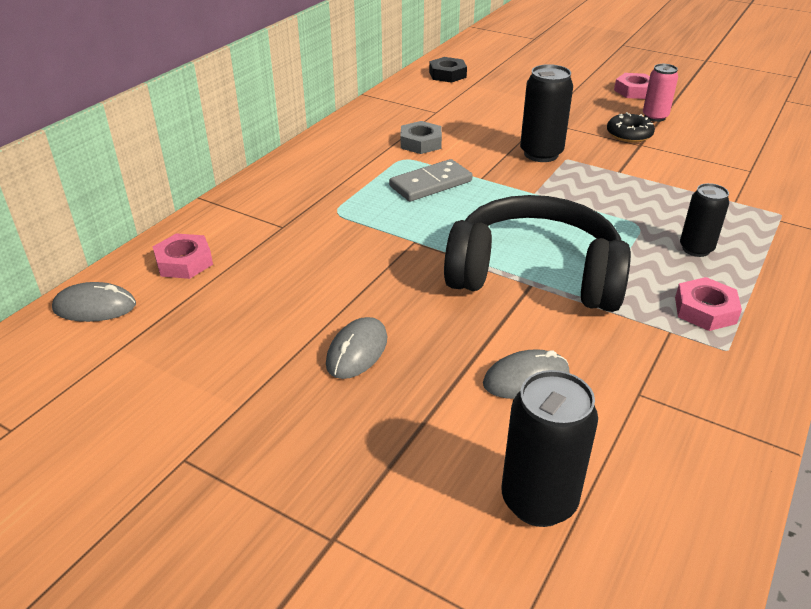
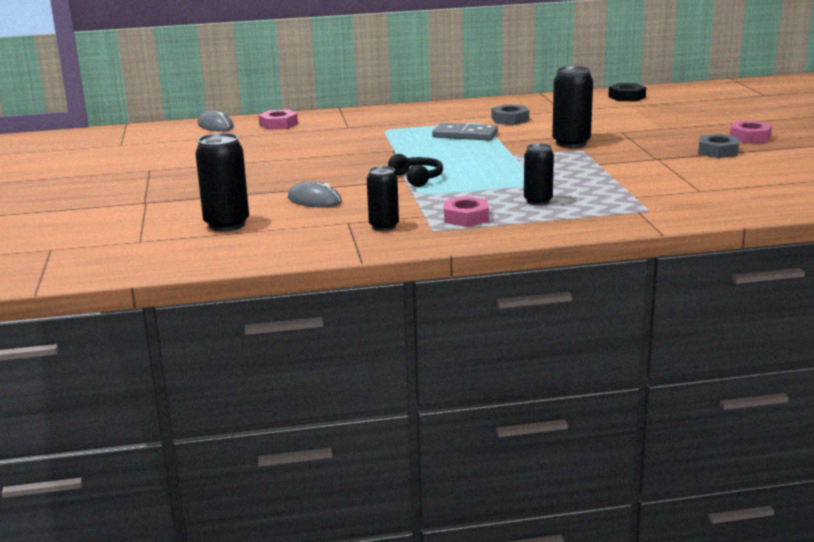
camera: 50 degrees right, 15 degrees down
grey mouse [326,317,387,379] -> none
black headphones [444,195,631,312] -> black headphones [388,154,443,187], size x0.42
black donut [607,112,655,142] -> none
pink can [643,64,678,122] -> grey nut [698,134,739,158]
none -> black can [367,166,399,231]

